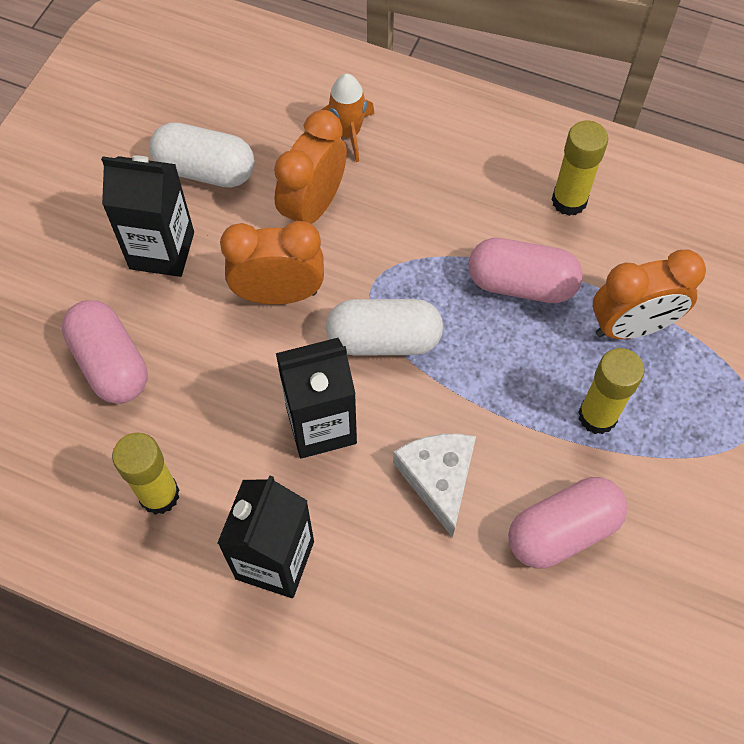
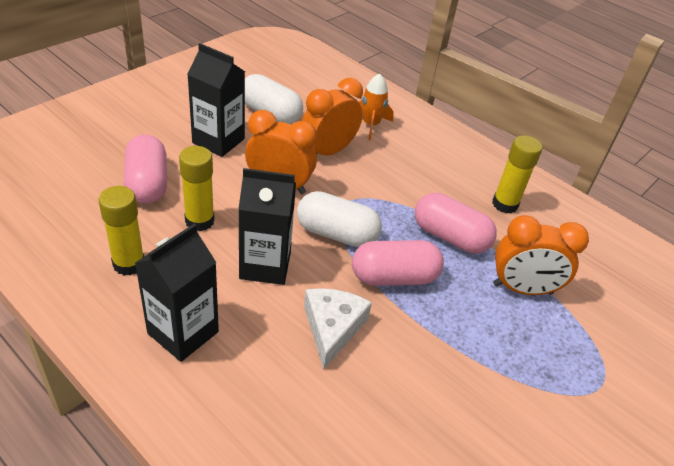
camera: 15 degrees right, 20 degrees down
pink capsule [508,477,627,569] -> pink capsule moved to [352,240,444,286]
yellow glue stick [578,348,645,434] -> yellow glue stick moved to [179,146,215,231]

